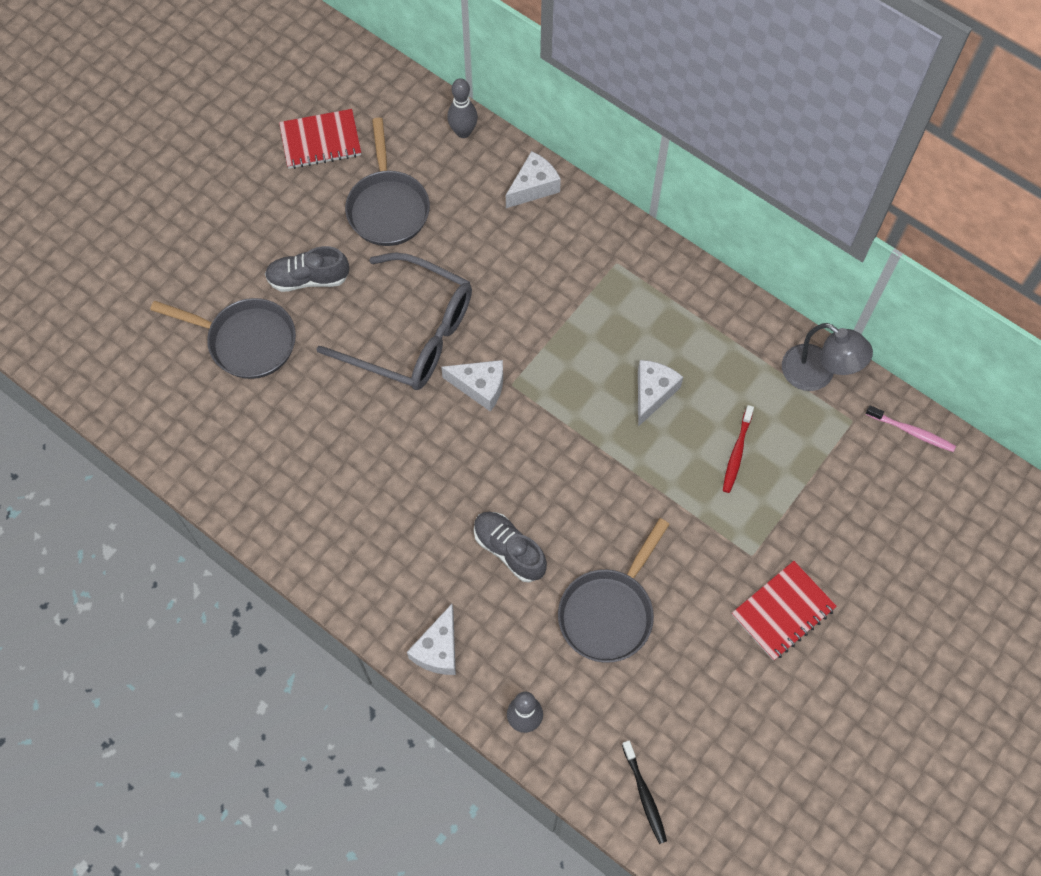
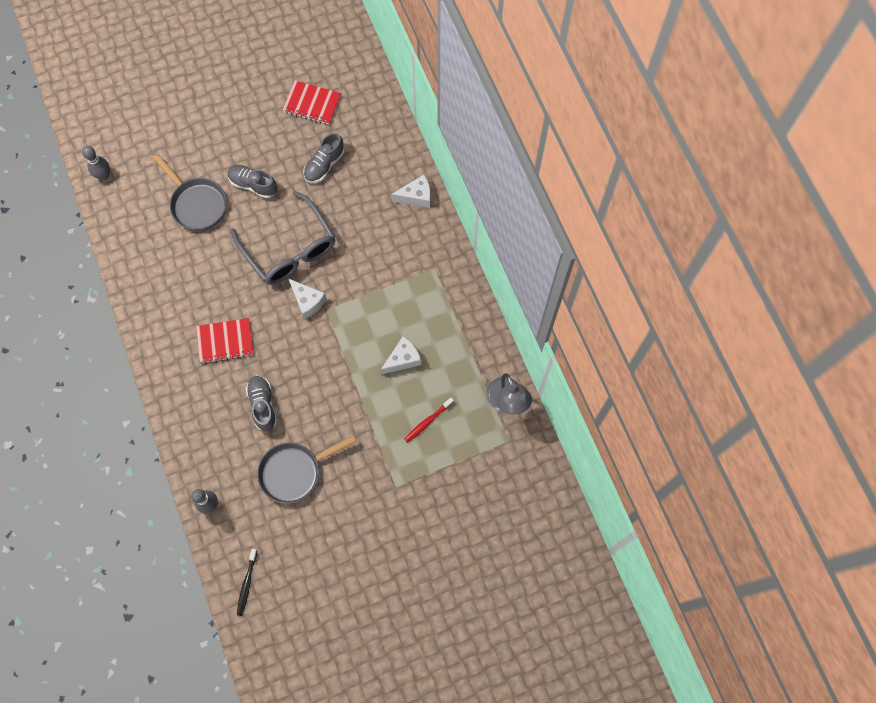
camera: 30 degrees right, 5 degrees up
grey pan [345,118,430,246] -> grey shoe [303,133,345,183]
white cheese [407,604,456,675] -> none
grey bowling pin [447,78,478,138] -> grey bowling pin moved to [82,146,110,180]
red notebook [732,561,837,661] -> red notebook moved to [196,318,254,364]
pink toothbrush [866,405,956,452] -> none

